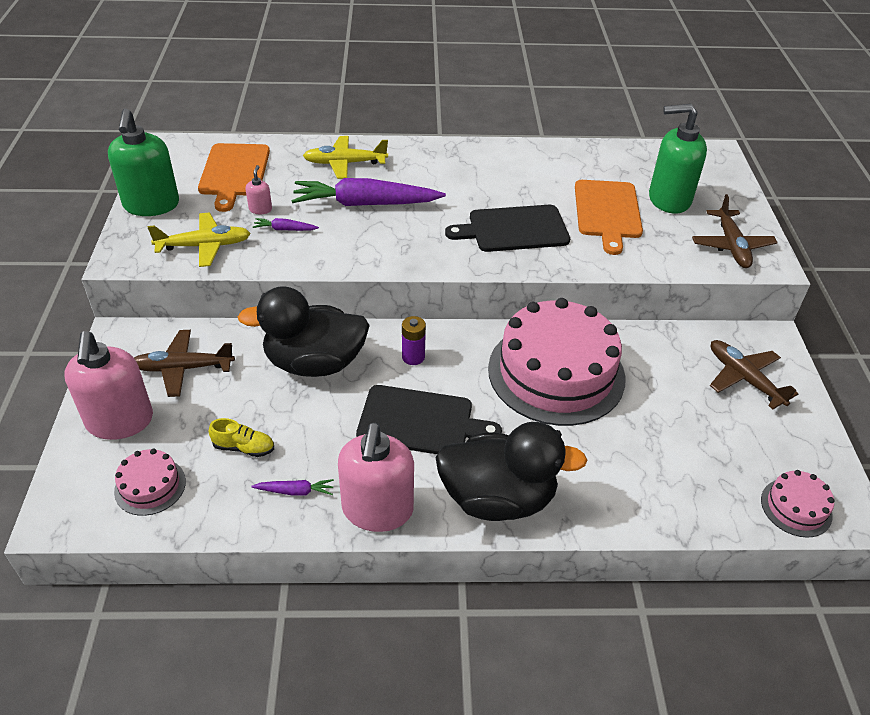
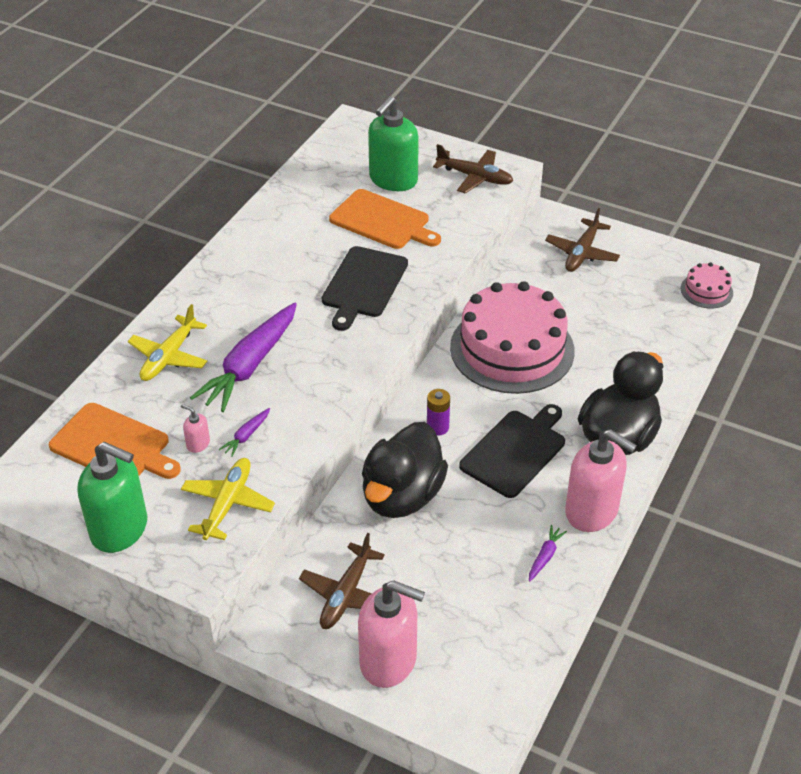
camera: 60 degrees left, 0 degrees up
pink cake [114,449,186,516] -> none
yellow shoe [209,418,274,457] -> none
brown plane [710,340,798,409] -> brown plane turned 60 degrees counterclockwise [545,208,620,272]

